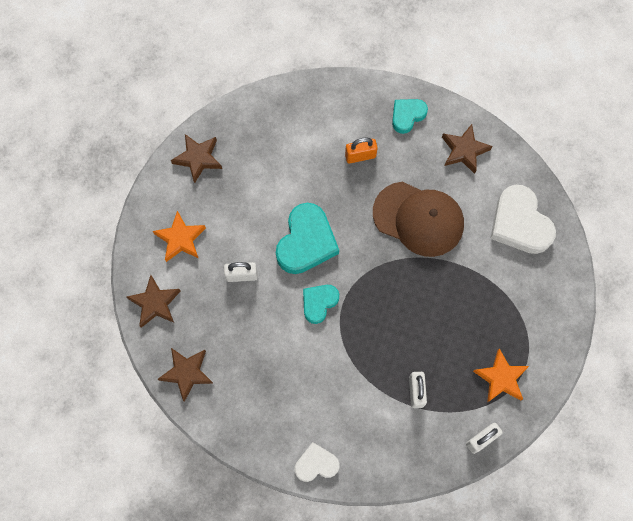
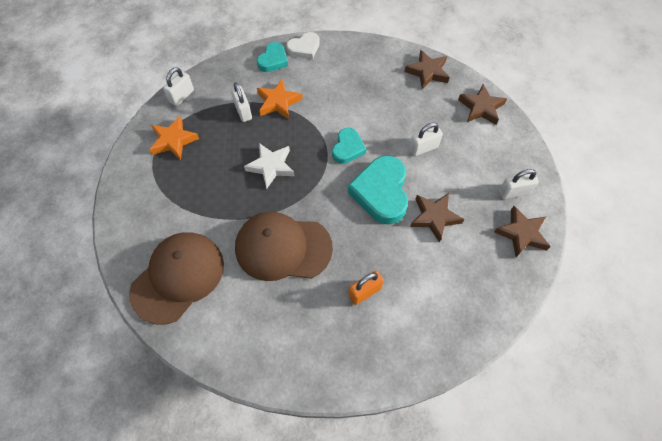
camera: 160 degrees right, 10 degrees down
orange star [153,211,206,262] -> orange star moved to [257,78,303,119]
turquoise heart [392,99,428,134] -> turquoise heart moved to [257,42,288,72]
brown star [442,124,493,174] -> brown star moved to [410,193,464,243]
white heart [490,185,556,254] -> brown cap [129,232,224,325]
none -> white star [244,143,294,189]
none -> white padlock [499,169,539,199]

